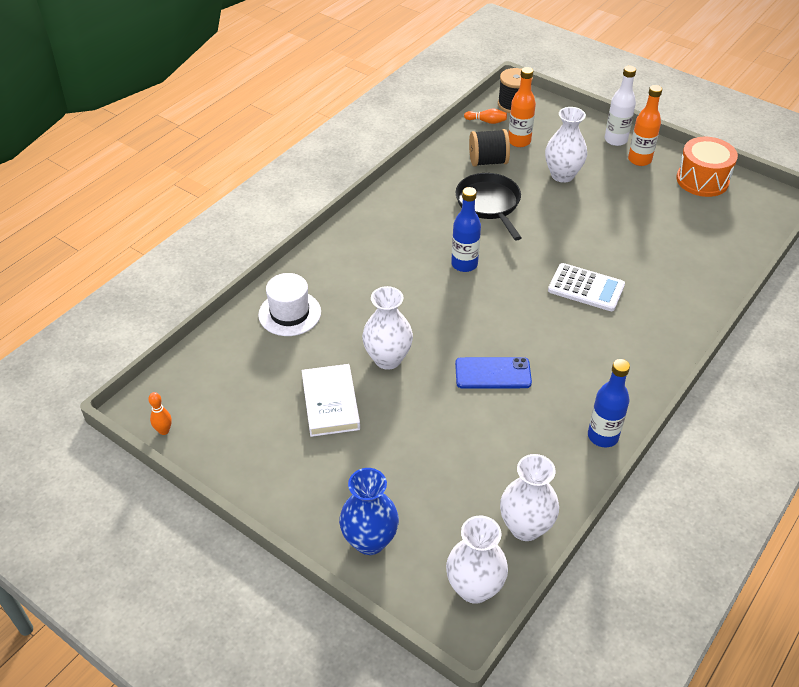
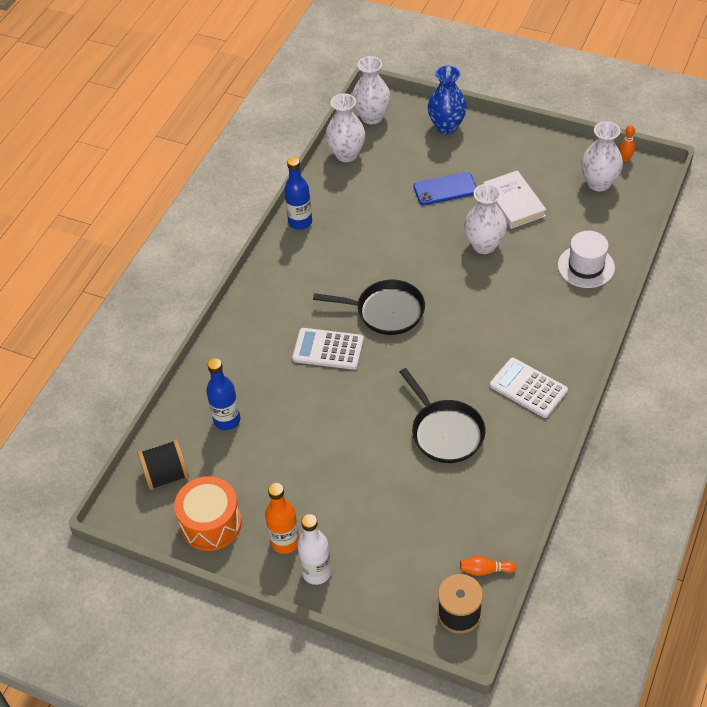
camera: 170 degrees right, 5 degrees up
blue bottle [451,187,481,272] -> blue bottle moved to [206,358,240,430]
blue phone [455,357,532,388] -> blue phone moved to [413,172,476,205]
black spool [469,129,510,167] -> black spool moved to [138,439,189,490]
orange bottle [508,67,536,147] -> none
white vase [545,107,587,183] -> white vase moved to [581,121,623,192]
none -> black pan [313,280,425,335]
none -> white calculator [490,358,568,418]

